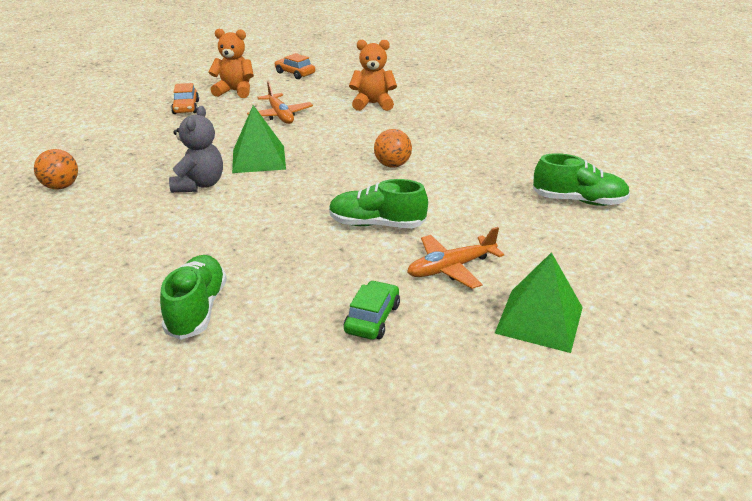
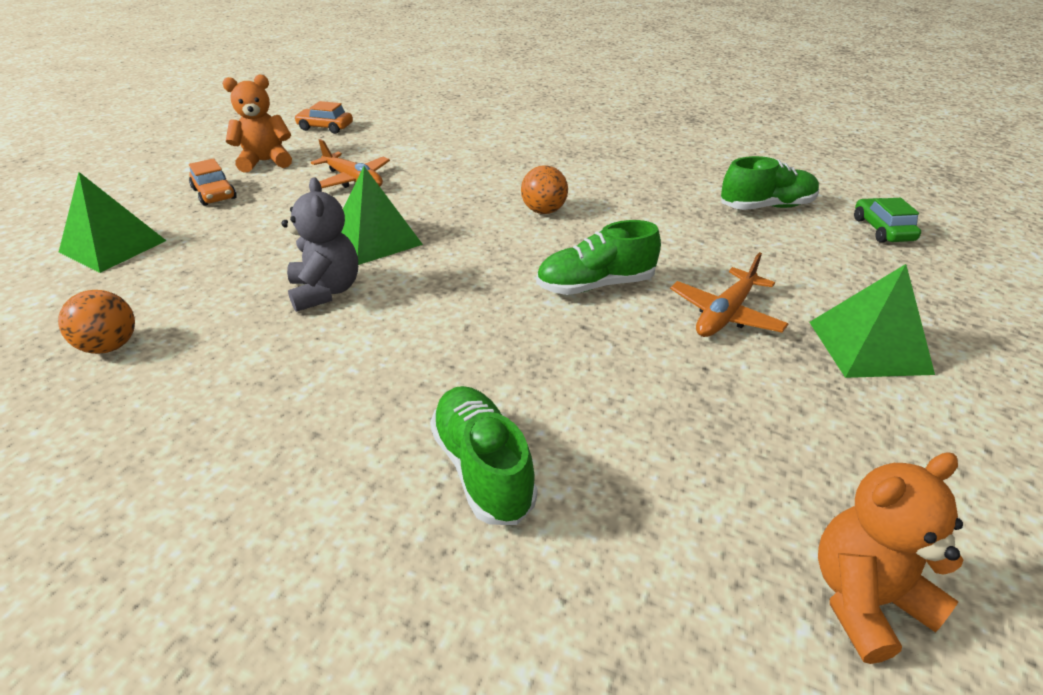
camera: 25 degrees left, 5 degrees up
green car [344,280,400,340] -> green car moved to [854,198,921,243]
orange teddy bear [349,40,397,111] -> orange teddy bear moved to [818,452,963,664]
none -> green pyramid [59,172,166,273]

